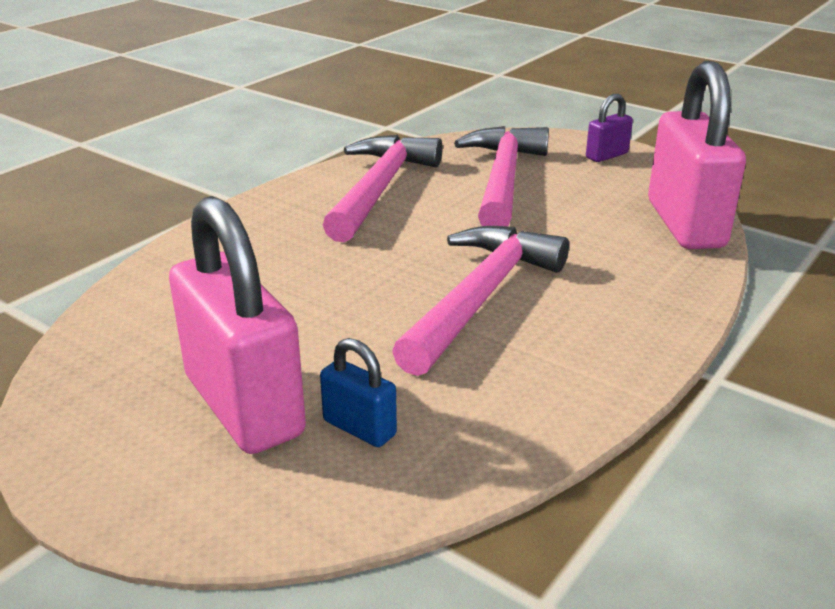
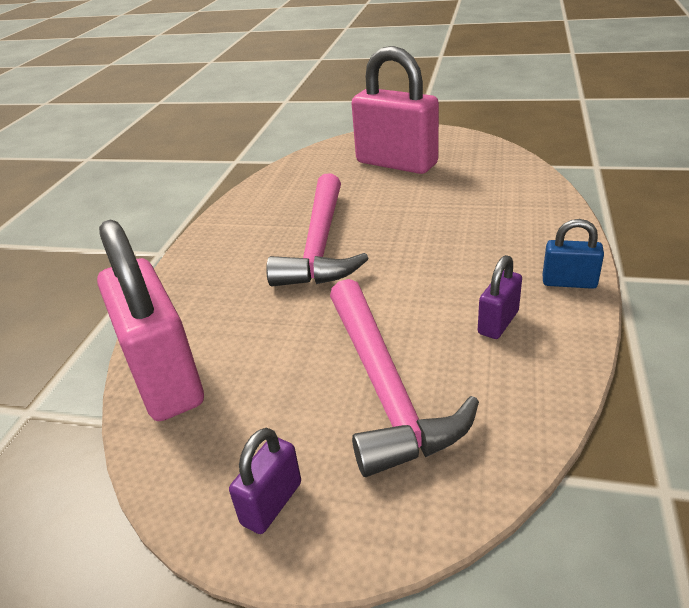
camera: 160 degrees right, 5 degrees up
blue padlock [320,338,397,447] -> blue padlock moved to [543,219,604,289]
pink hammer [323,135,443,242] -> purple padlock [478,255,522,339]

